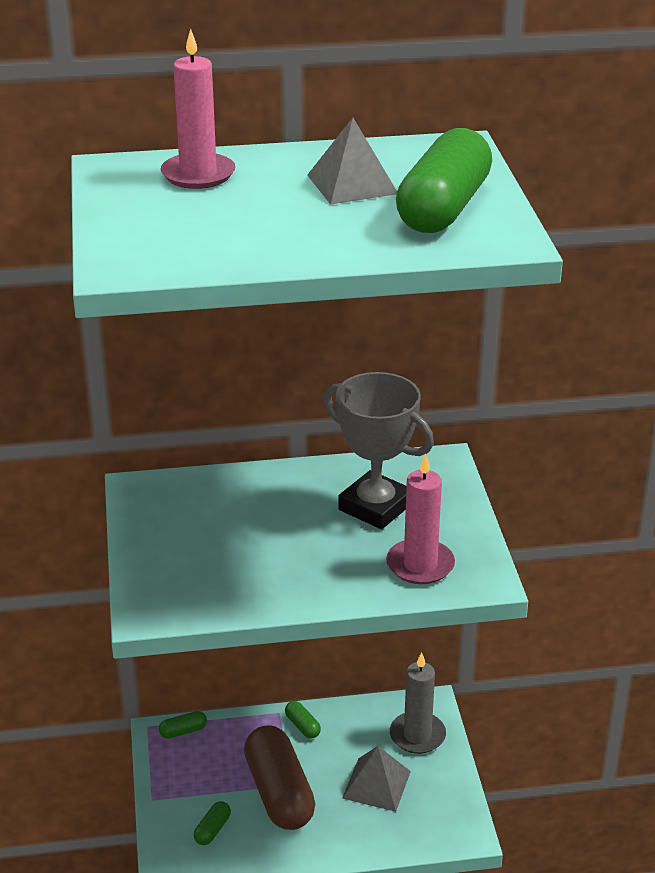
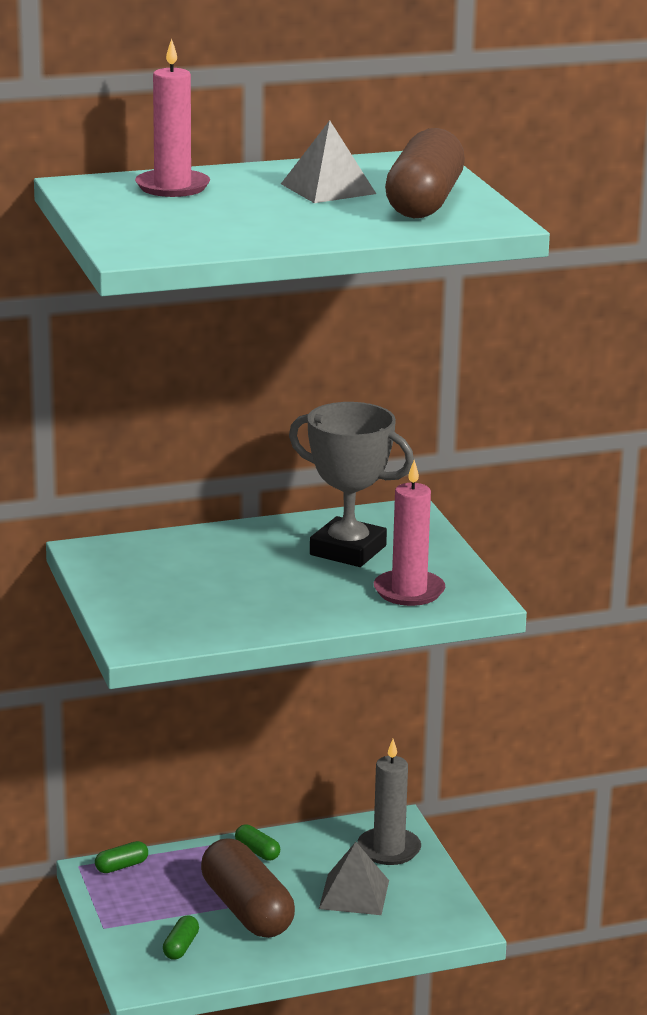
camera: 10 degrees left, 10 degrees down
green capsule [396,128,492,233] -> brown capsule [385,128,465,218]

